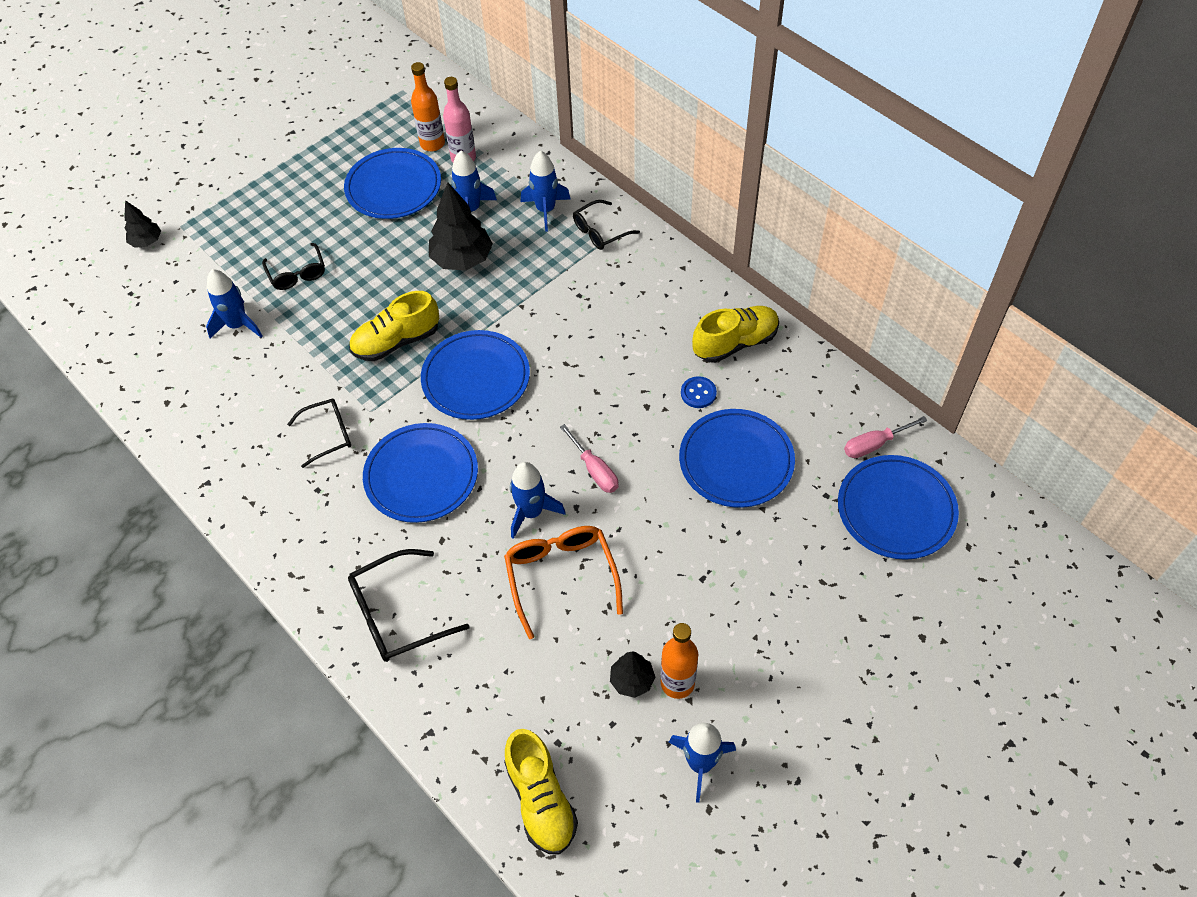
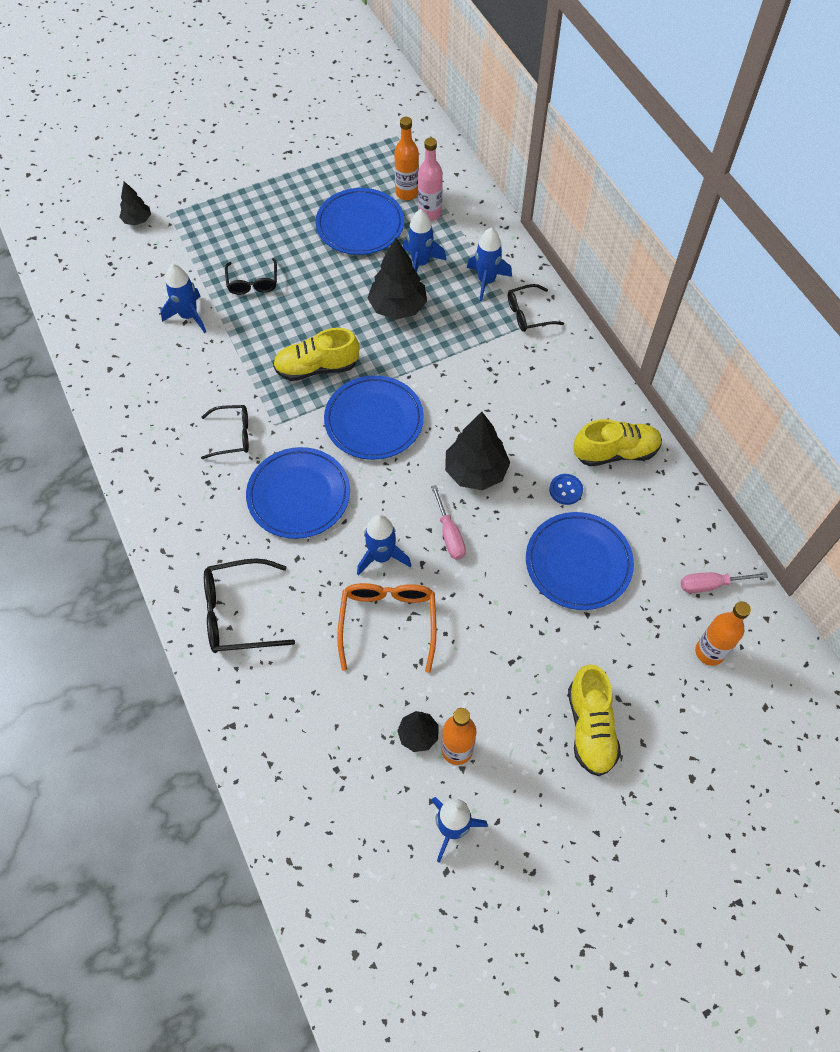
camera: 15 degrees right, 5 degrees up
yellow shoe [504,729,578,854] -> yellow shoe moved to [568,664,621,776]
blue plate [838,455,959,560] -> orange bottle [695,601,751,666]
none -> black tree [445,412,510,490]

